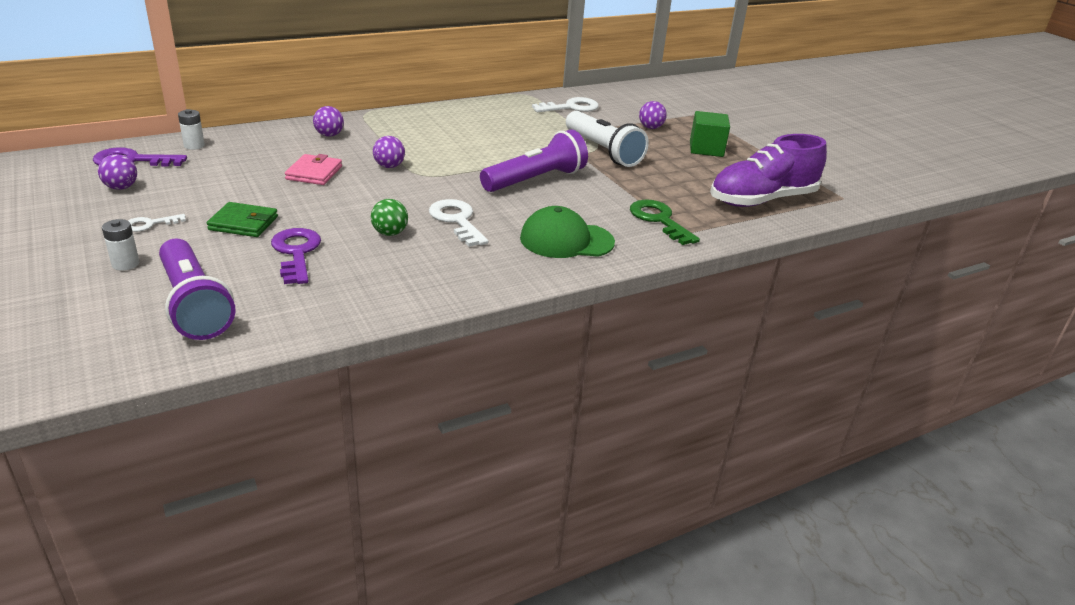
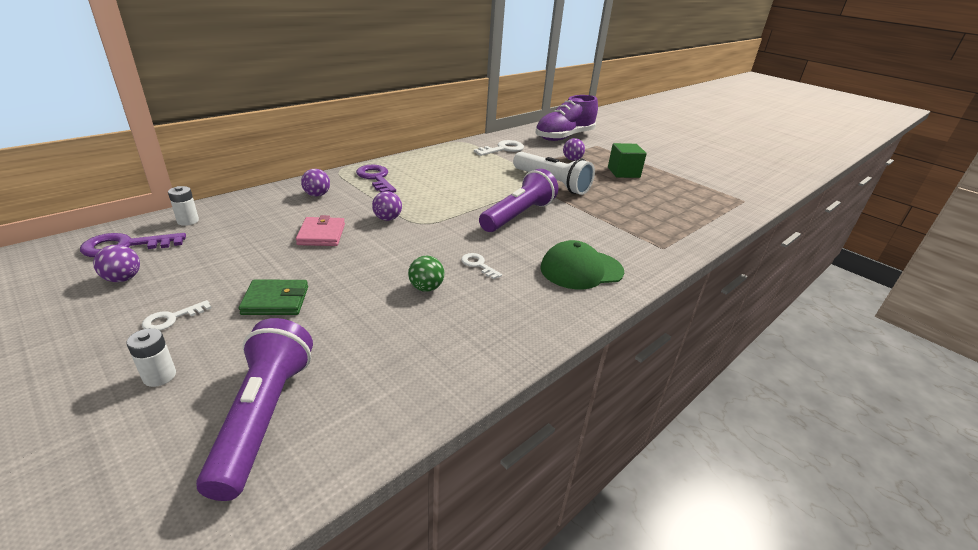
camera: 15 degrees left, 0 degrees up
purple flashlight [159,238,236,340] -> purple flashlight turned 135 degrees counterclockwise [196,318,313,501]
purple key [271,228,321,284] -> purple key moved to [356,165,396,193]
white key [429,199,488,247] -> white key [461,253,502,279], size x0.57
green key [630,199,700,245] -> none
purple shoe [710,134,827,207] -> purple shoe moved to [535,95,598,141]

